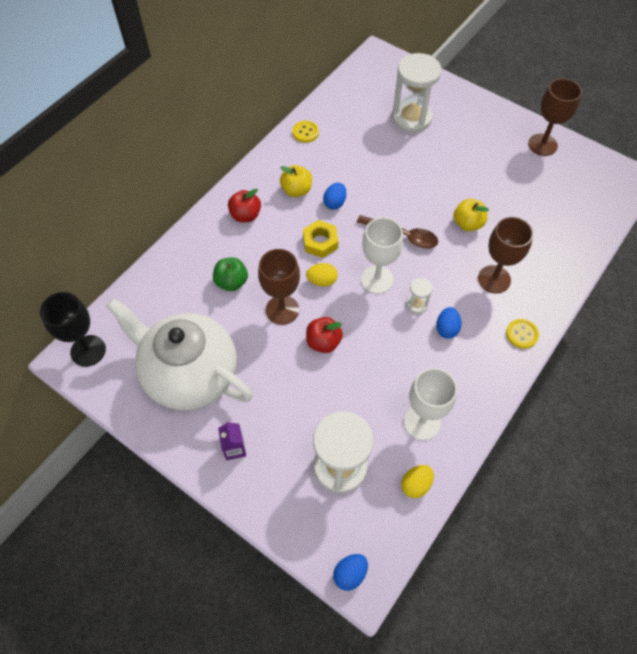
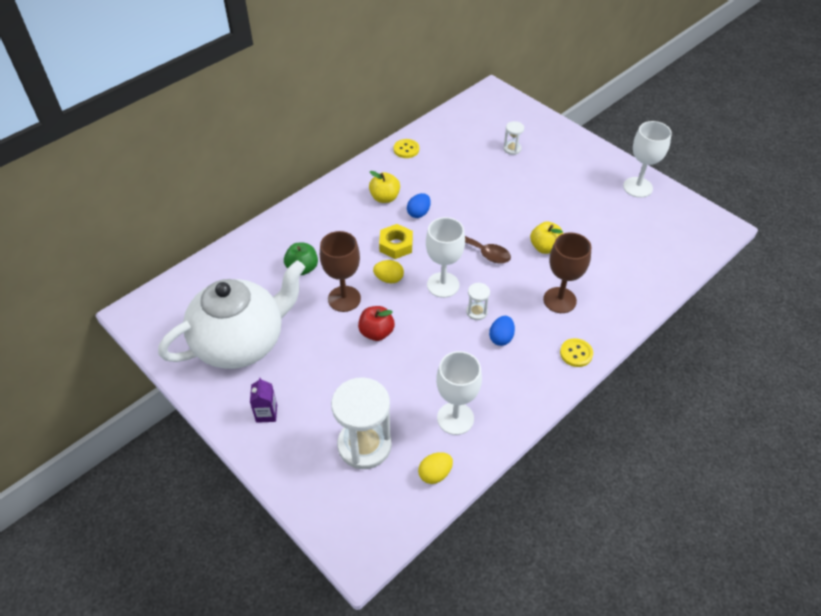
camera: 10 degrees right, 10 degrees down
black goblet [40,292,106,367] -> none
white teapot [106,298,253,410] -> white teapot turned 105 degrees clockwise [158,260,305,369]
red apple [228,189,261,222] -> none
blue egg [333,554,368,591] -> none
white hourglass [392,53,442,132] -> white hourglass [503,121,524,155], size x0.45
brown goblet [528,78,582,156] -> white goblet [623,121,672,198]

